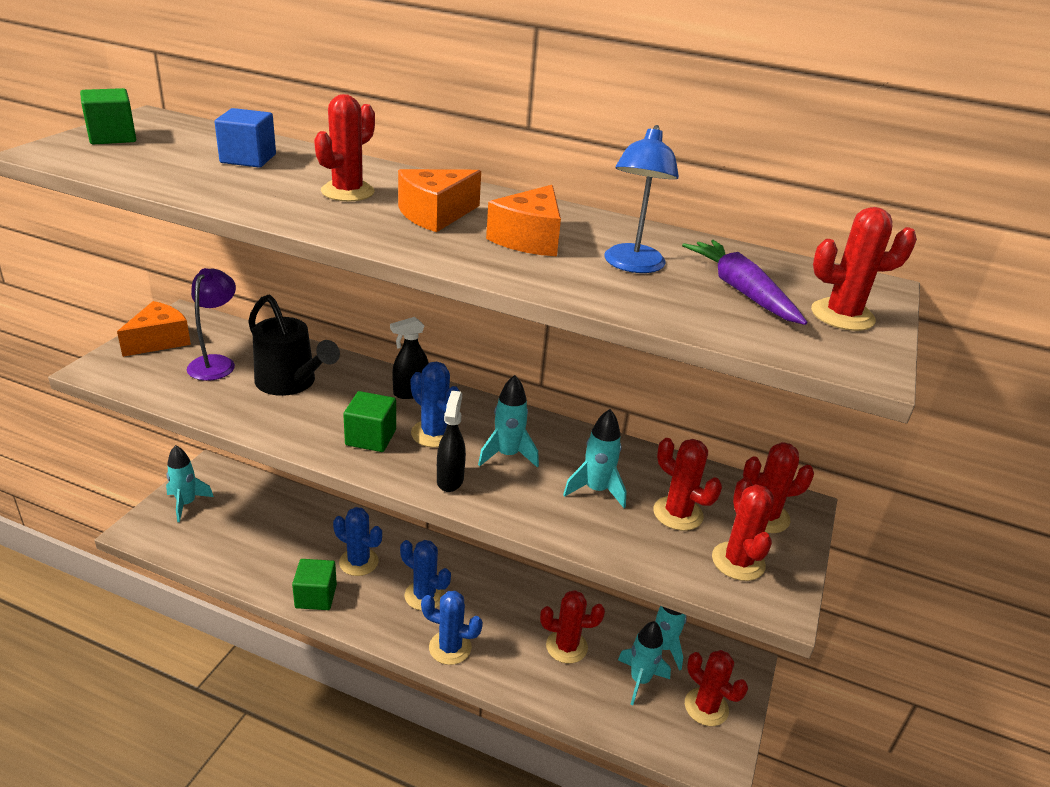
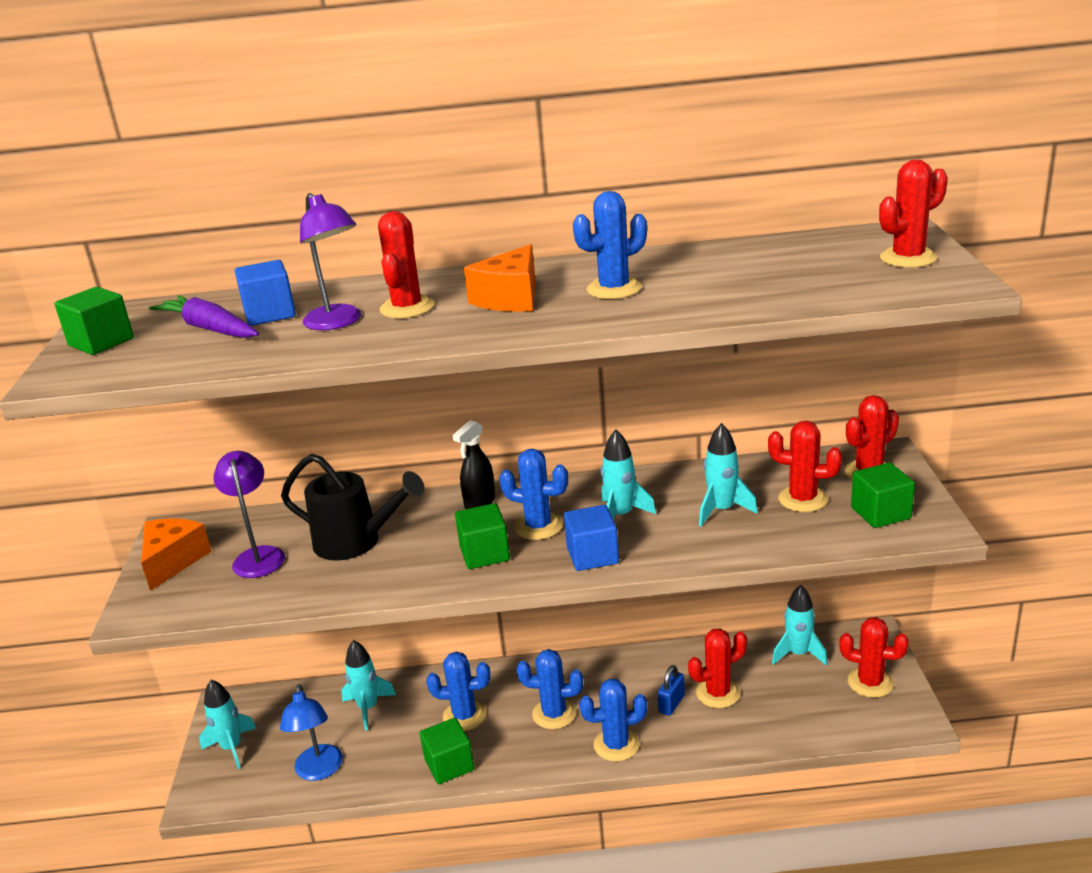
camera: 20 degrees left, 5 degrees down
black spray bottle [437,391,466,492] -> blue cube [564,505,619,571]
orange cheese [486,185,561,256] -> blue cactus [573,191,647,299]
blue lamp [604,125,679,273] -> blue lamp moved to [280,684,343,781]
turquoise rocket [618,621,671,705] -> turquoise rocket moved to [341,640,396,731]
purple carrot [682,240,807,325] -> purple carrot moved to [149,295,259,338]
red cactus [712,477,774,581] -> green cube [851,462,915,528]
none -> purple lamp [300,193,361,330]
none -> blue padlock [658,665,685,716]

